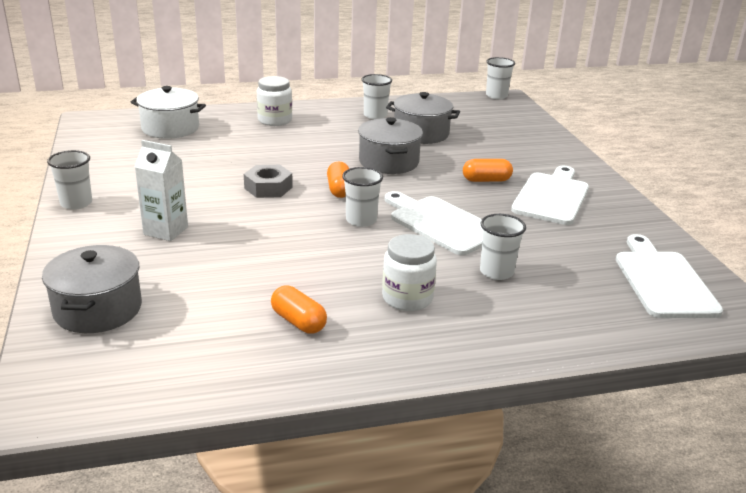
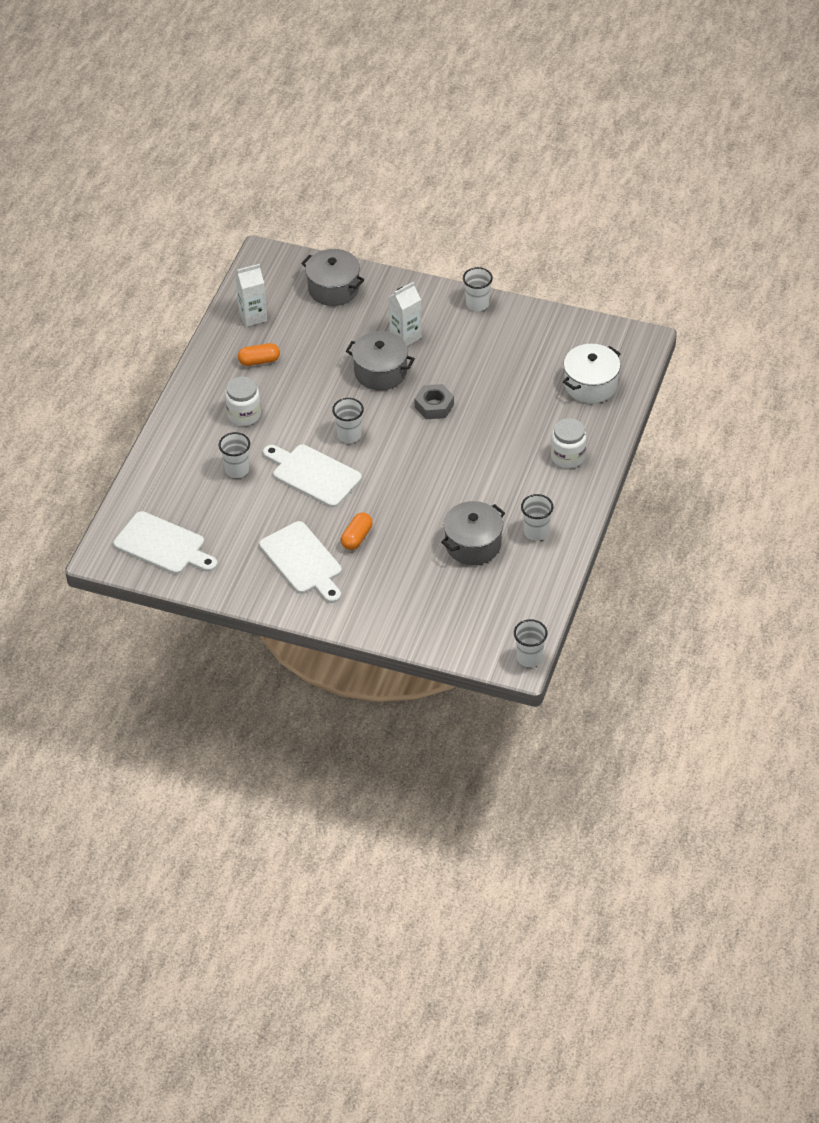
camera: 125 degrees right, 20 degrees up
orange capsule [327,161,349,198] -> none
grey pot [358,117,423,174] -> grey pot moved to [346,331,415,390]
white cutting board [385,191,482,255] -> white cutting board turned 135 degrees counterclockwise [263,445,362,507]
none -> white carton [235,264,267,327]

